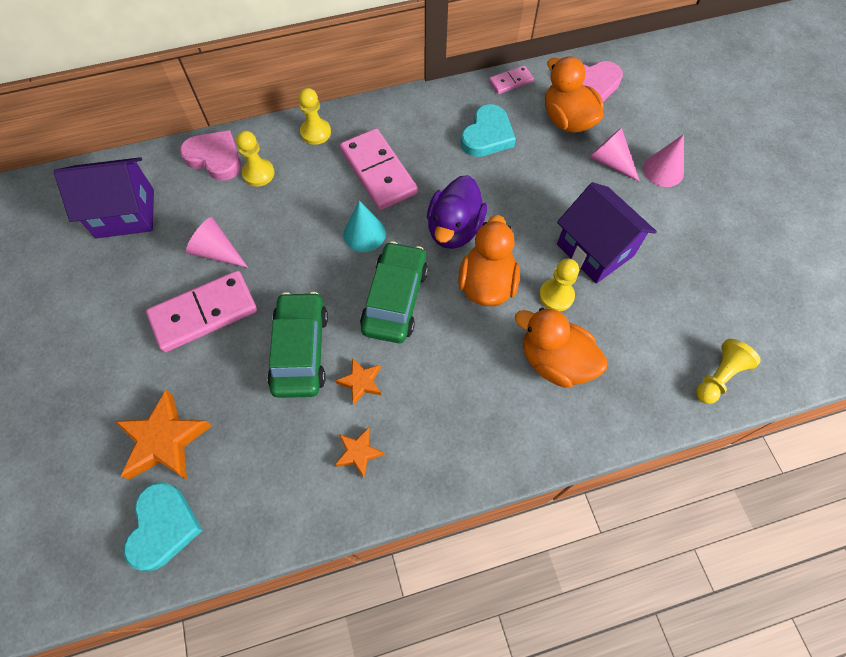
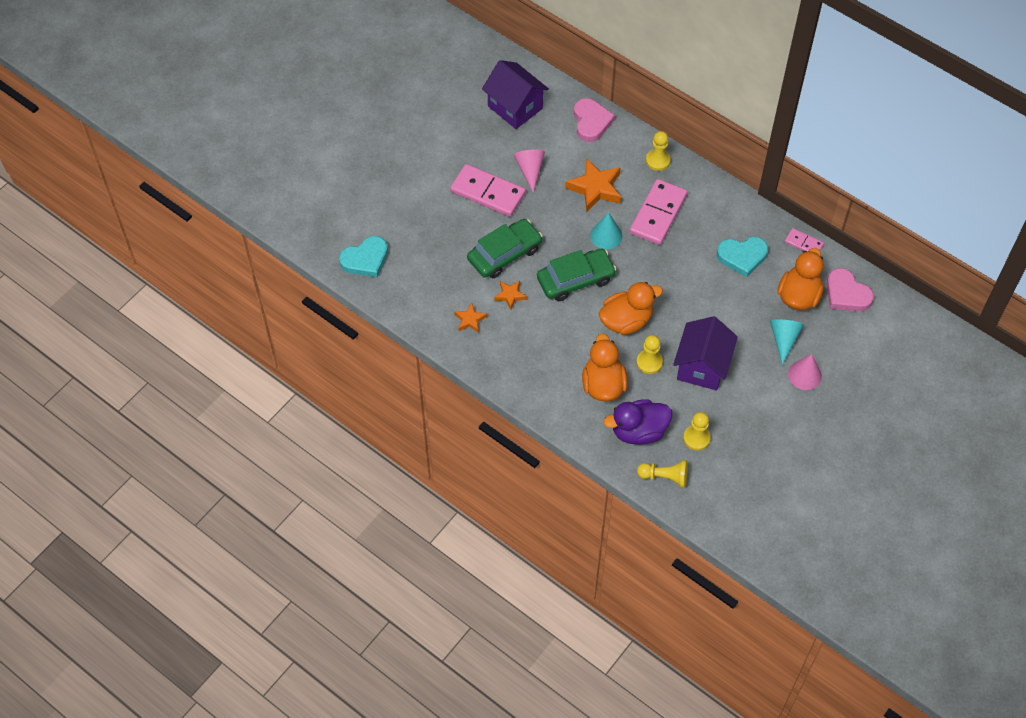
camera: 55 degrees right, 5 degrees down
orange star [114,390,212,480] -> orange star moved to [565,158,621,212]
yellow pawn [236,130,274,187] -> yellow pawn moved to [683,412,711,451]
purple duck [427,175,487,249] -> purple duck moved to [604,399,672,445]
pink cone [589,127,640,182] -> turquoise cone [770,320,804,365]

